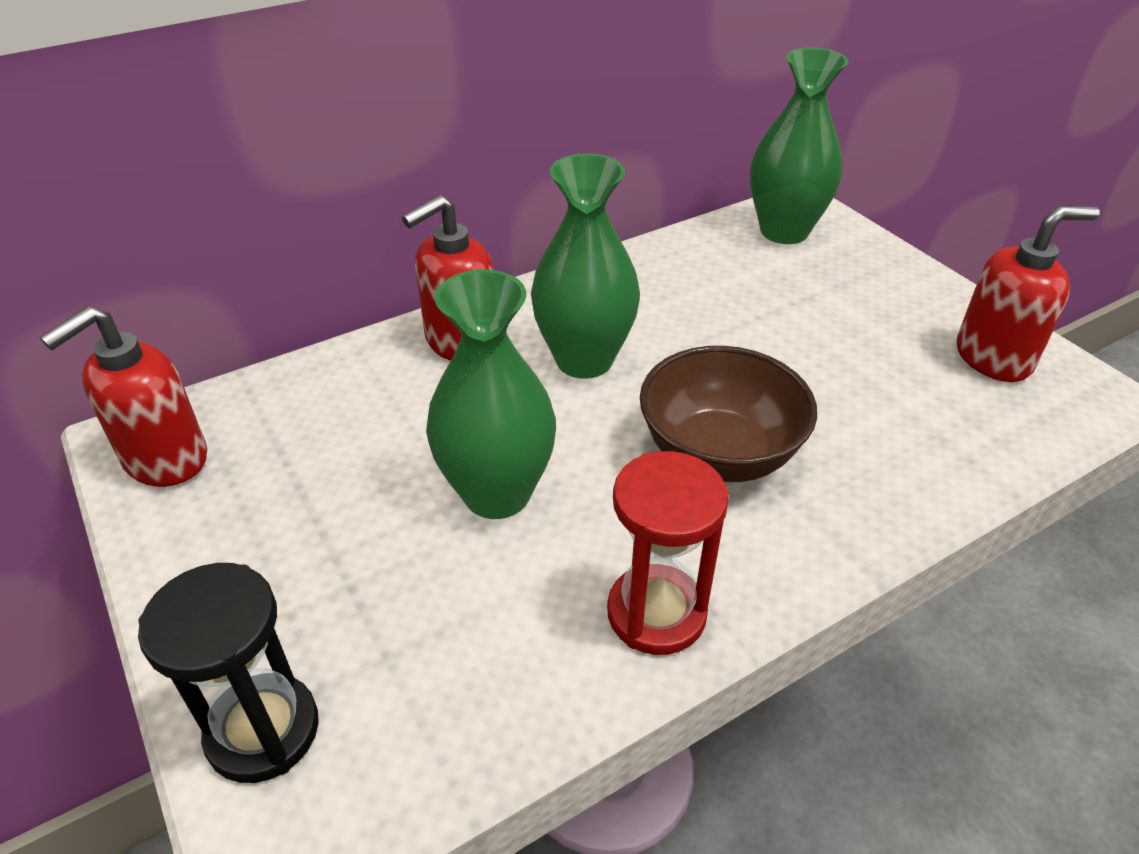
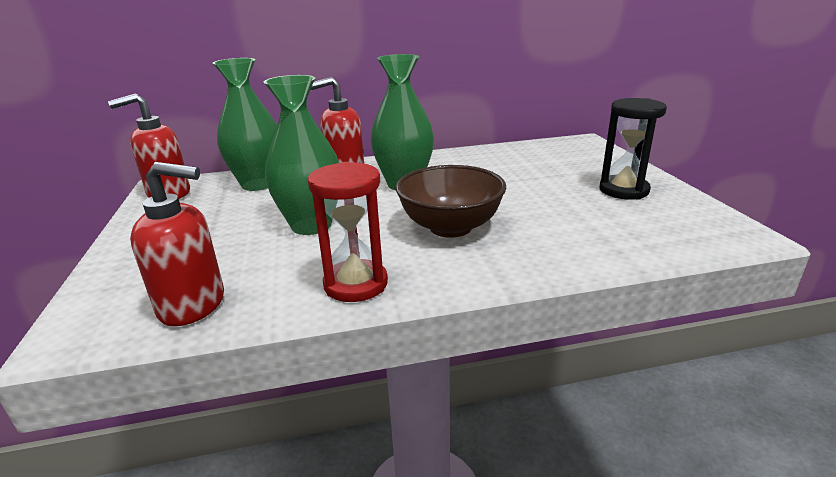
camera: 20 degrees right, 15 degrees down
black hourglass [138,563,319,783] -> black hourglass moved to [600,98,667,200]
green vase [750,47,848,244] -> green vase moved to [213,58,277,191]
red soap dispenser [957,206,1100,382] -> red soap dispenser moved to [130,162,224,326]

